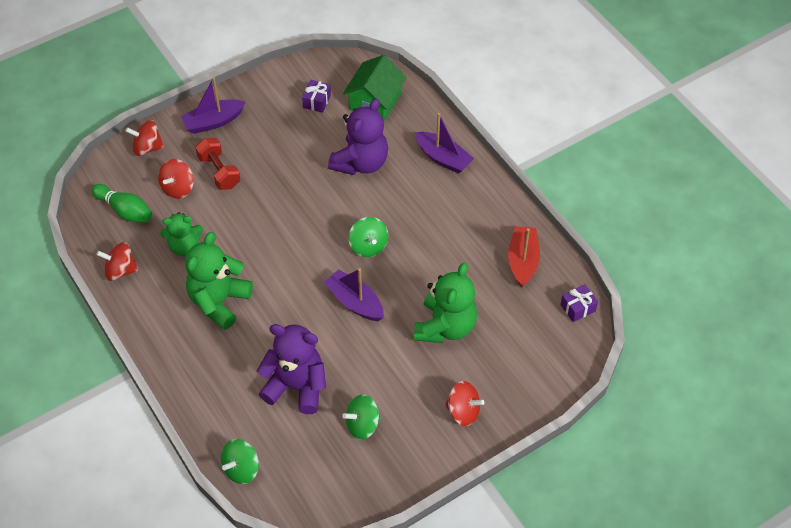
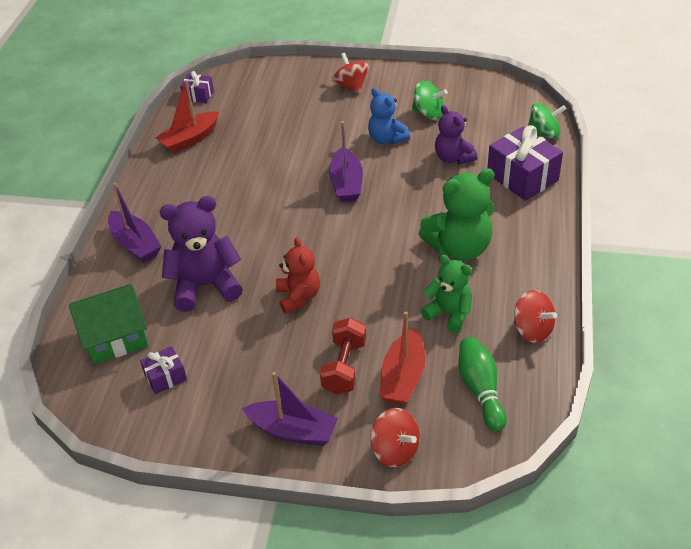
camera: 135 degrees left, 10 degrees down
red spinning top [158,159,194,199] -> red boat [379,311,425,405]
purple teddy bear [257,324,326,414] -> purple teddy bear [435,105,477,164], size x0.64
green spinning top [348,217,388,257] -> none
green teddy bear [414,263,477,343] -> none
purple boat [415,113,474,174] -> purple boat turned 150 degrees clockwise [108,183,161,262]
none -> red teddy bear [276,237,320,314]
none -> blue teddy bear [368,88,410,144]
none -> purple gift [487,125,563,201]

